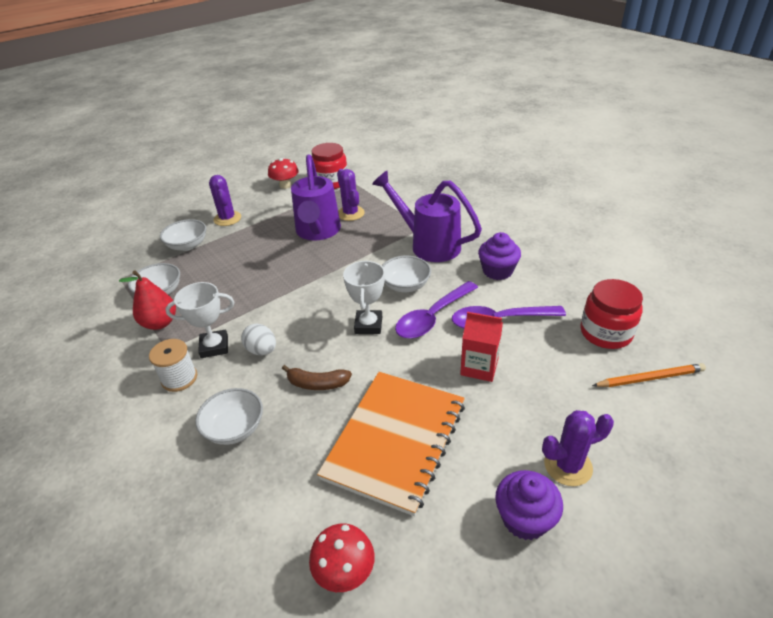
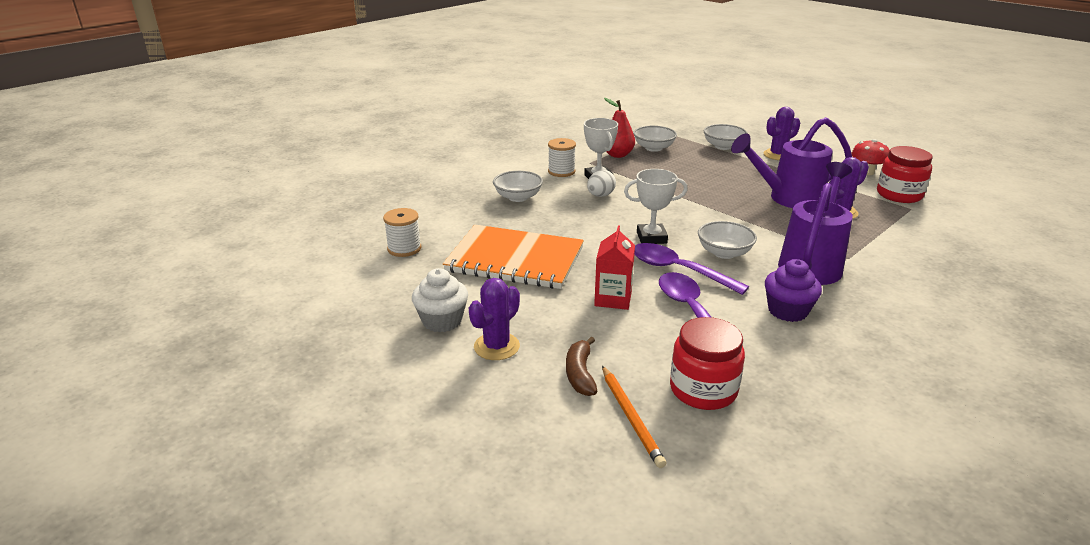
camera: 80 degrees right, 10 degrees down
brown banana [282,365,352,390] -> brown banana moved to [566,337,597,396]
red mushroom [309,524,375,592] -> white spool [383,208,422,257]
purple cupcake [495,470,563,540] -> white cupcake [412,268,468,332]
purple cactus [542,410,614,486] -> purple cactus turned 60 degrees clockwise [469,278,520,360]

